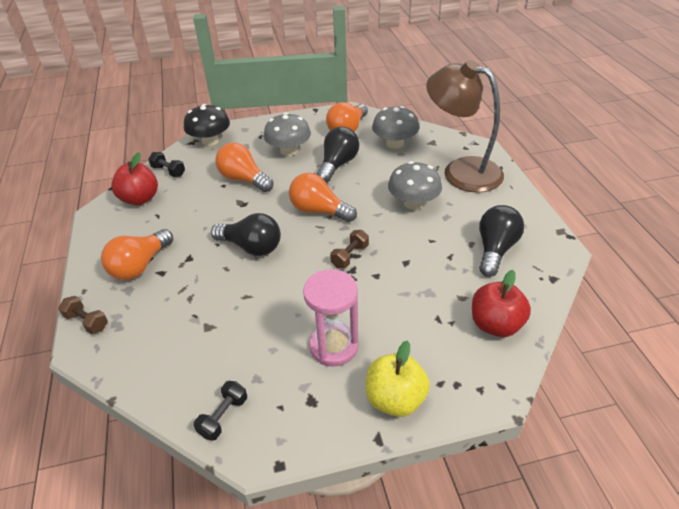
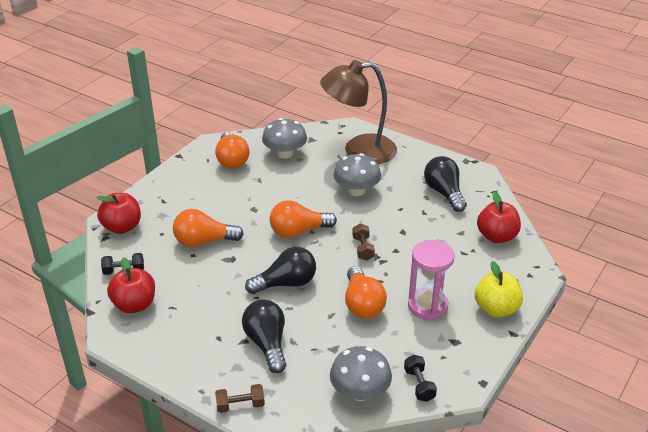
camera: 45 degrees left, 5 degrees down
orange light bulb [101,229,173,280] -> orange light bulb moved to [345,266,387,318]
black mushroom [184,104,230,146] -> red apple [97,193,141,234]
grey mushroom [263,112,311,156] -> grey mushroom moved to [330,346,392,401]
black light bulb [317,126,359,183] -> black light bulb moved to [242,300,286,373]

